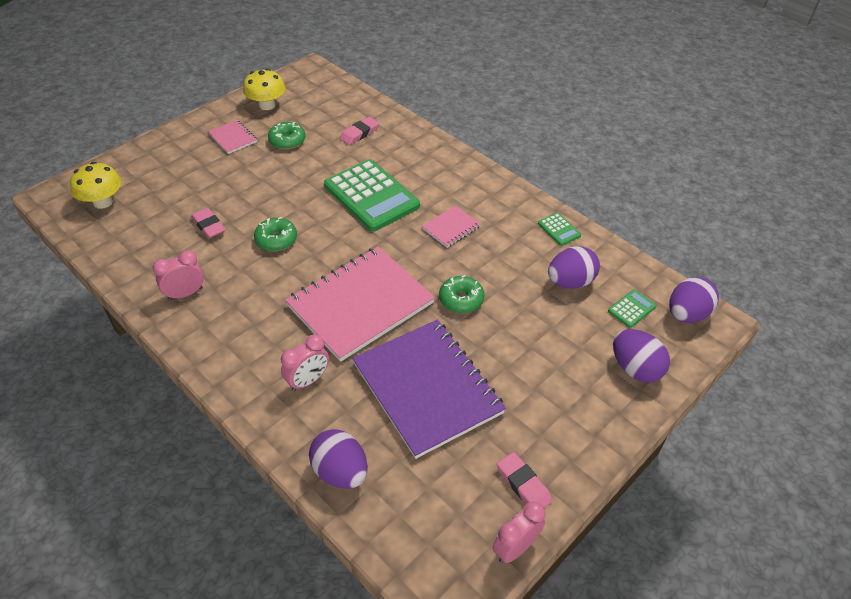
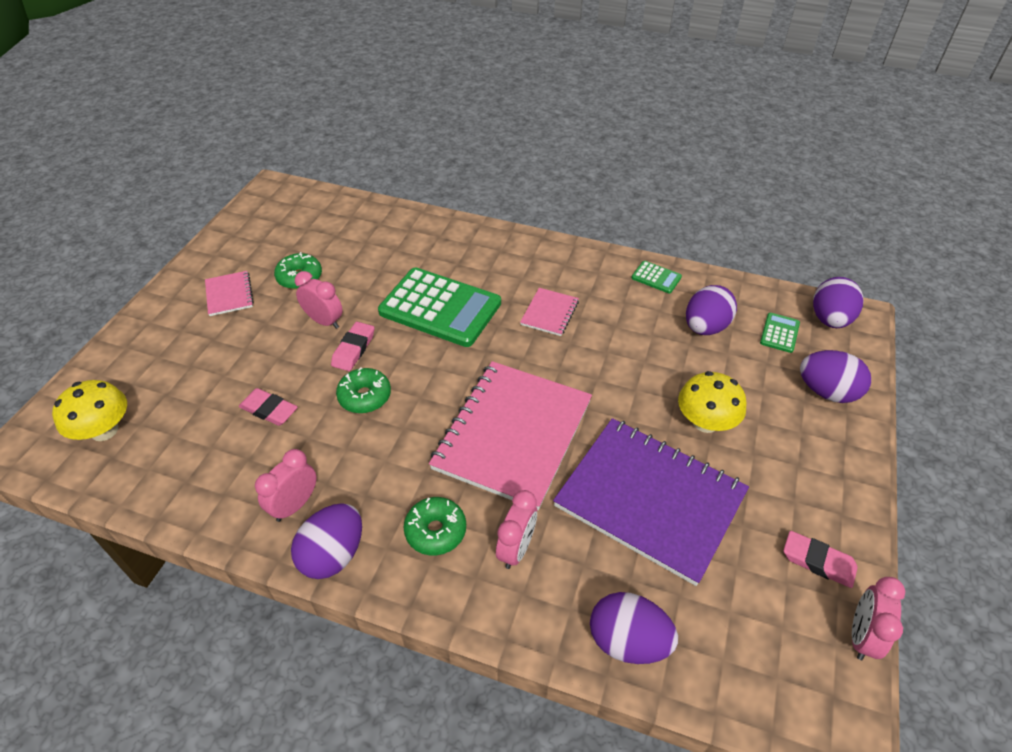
camera: 25 degrees left, 0 degrees up
pink notebook [208,120,257,154] -> pink notebook turned 45 degrees clockwise [205,271,254,316]
yellow mushroom [243,68,285,110] -> yellow mushroom moved to [678,371,747,433]
pink eraser [340,117,379,145] -> pink eraser moved to [331,322,375,371]
green donut [439,275,484,313] -> green donut moved to [404,497,466,556]
none -> purple egg [291,503,362,579]
none -> pink clock [295,271,343,329]

